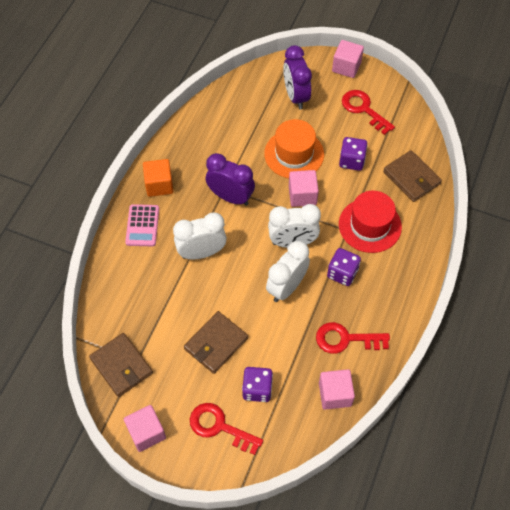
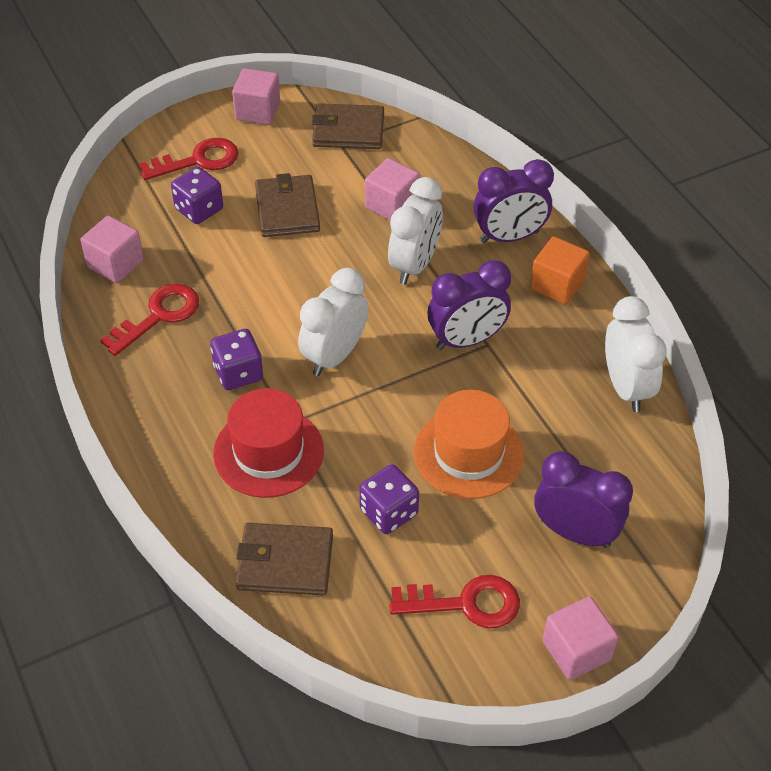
camera: 130 degrees right, 10 degrees down
pink calculator [125,204,159,246] -> purple clock [474,159,554,243]
white clock [266,241,310,302] -> white clock moved to [605,296,667,412]
pink cube [289,170,319,207] -> pink cube moved to [365,158,420,221]

